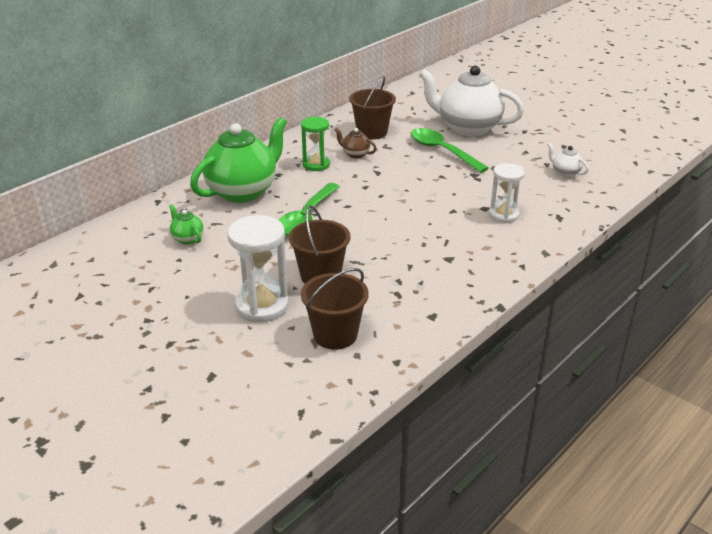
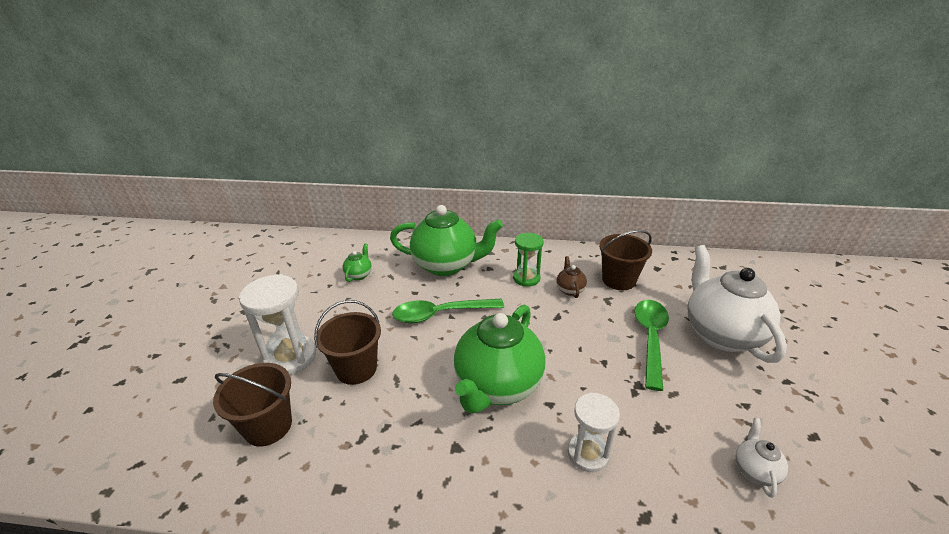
camera: 55 degrees right, 0 degrees up
none -> green teapot [454,305,545,414]

